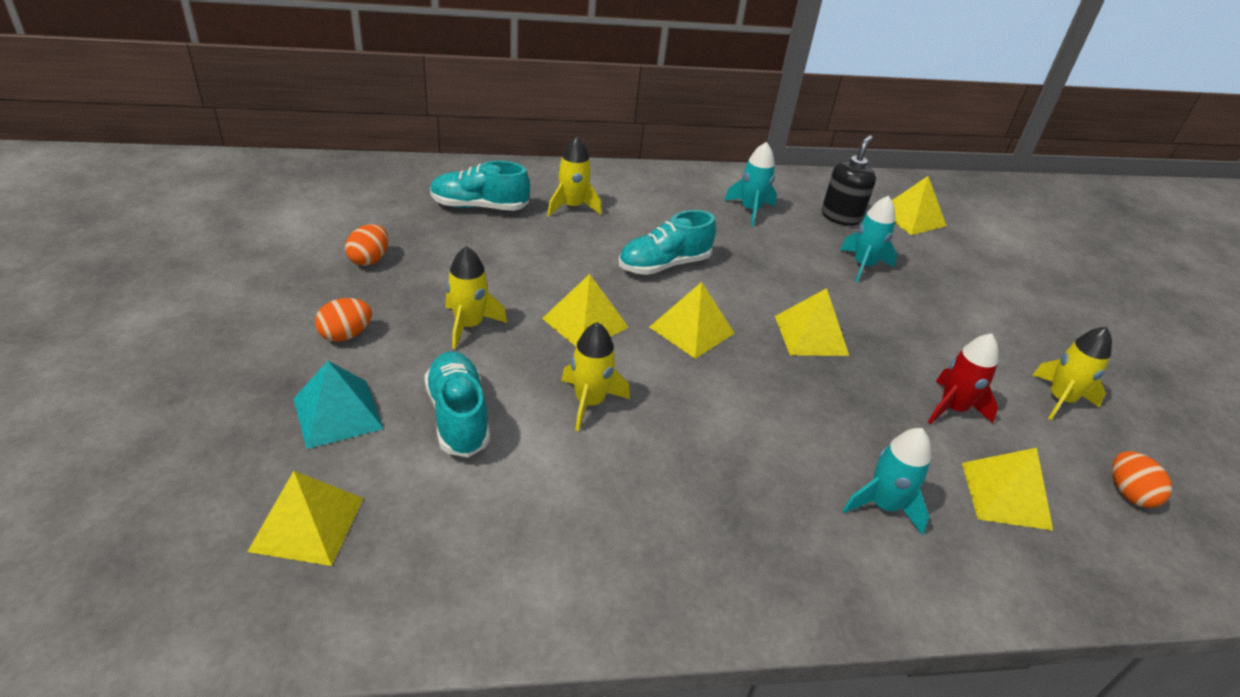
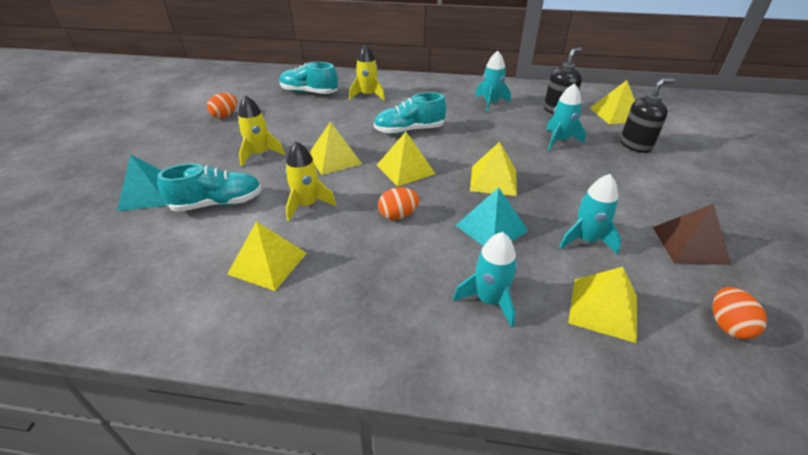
camera: 20 degrees right, 0 degrees up
yellow pyramid [247,471,364,566] -> yellow pyramid moved to [227,221,307,291]
orange egg [315,298,372,342] -> orange egg moved to [378,187,419,220]
turquoise shoe [424,351,490,457] -> turquoise shoe turned 75 degrees clockwise [157,164,262,212]
red rocket [928,333,998,424] -> turquoise rocket [559,174,621,255]
yellow rocket [1033,326,1112,420] -> brown pyramid [653,204,731,265]
none -> turquoise pyramid [455,187,528,246]
none -> black soap dispenser [620,78,675,153]

